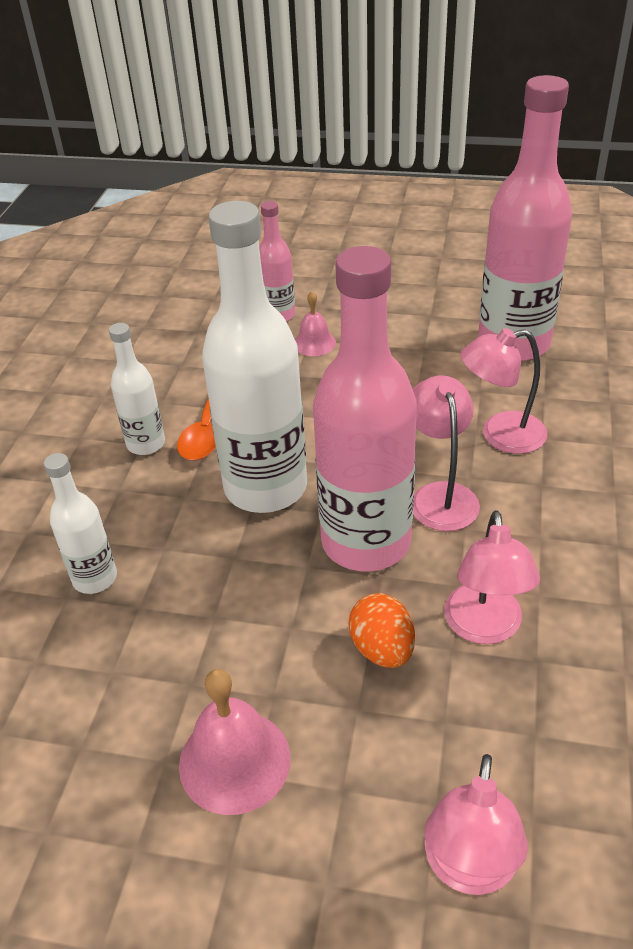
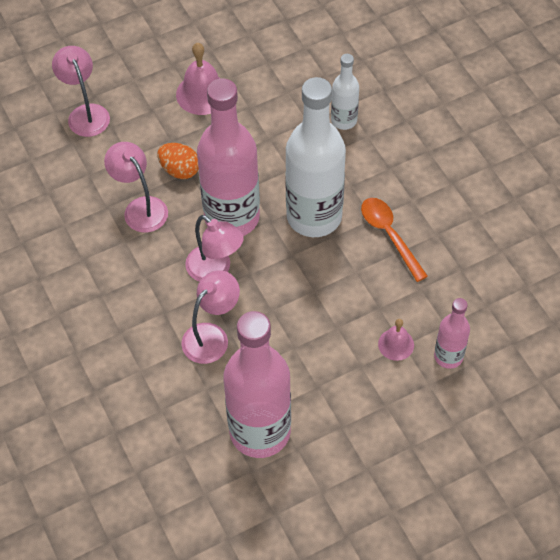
camera: 140 degrees right, 15 degrees up
white bottle [109,323,165,455] -> none

